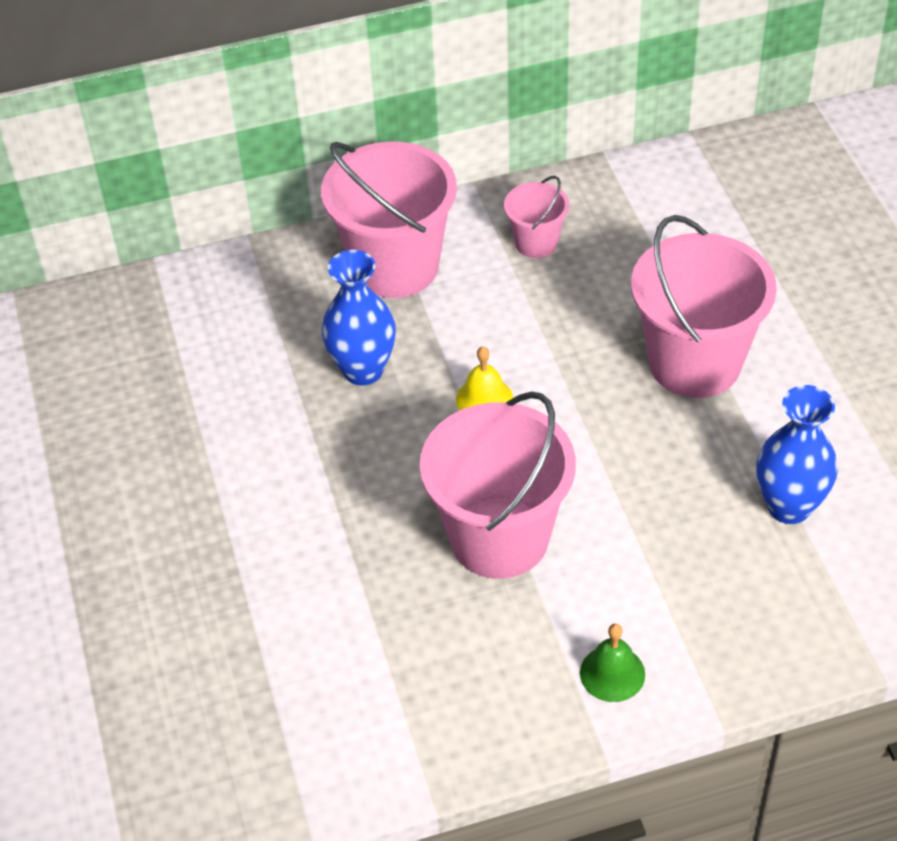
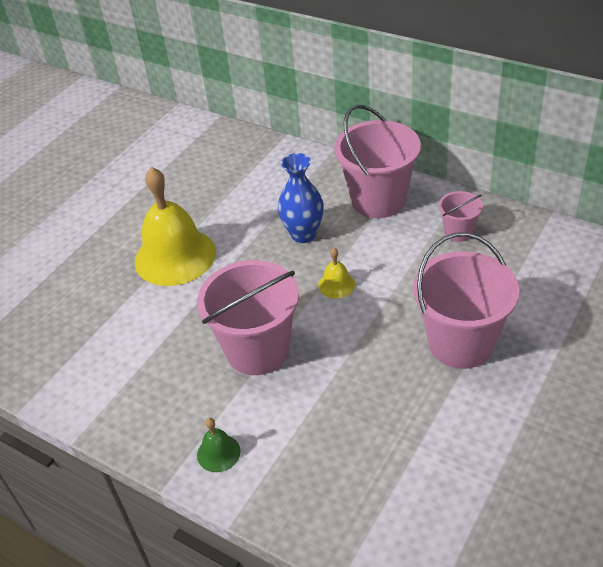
camera: 50 degrees right, 5 degrees down
blue vase [756,385,838,524] -> none
none -> yellow bell [135,167,216,286]

